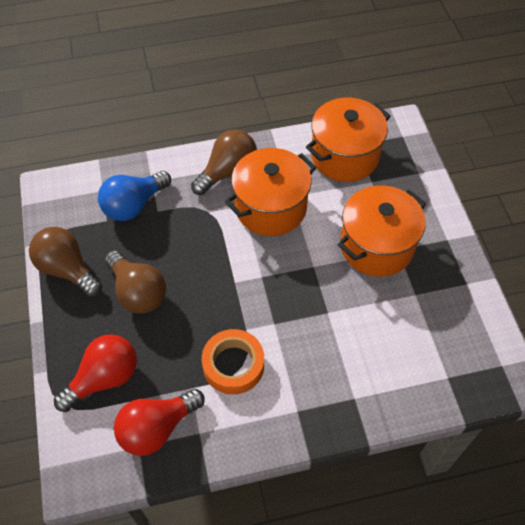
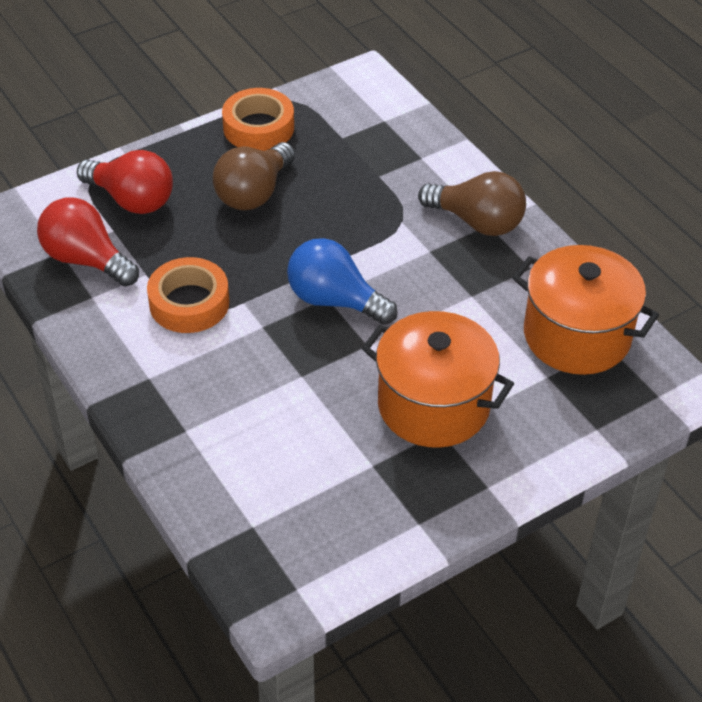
camera: 70 degrees right, 10 degrees down
brown light bulb [29,227,102,297] -> orange tape [222,88,294,151]
blue light bulb [98,171,171,221] -> blue light bulb moved to [287,238,398,325]
orange pot [225,148,317,236] -> none

